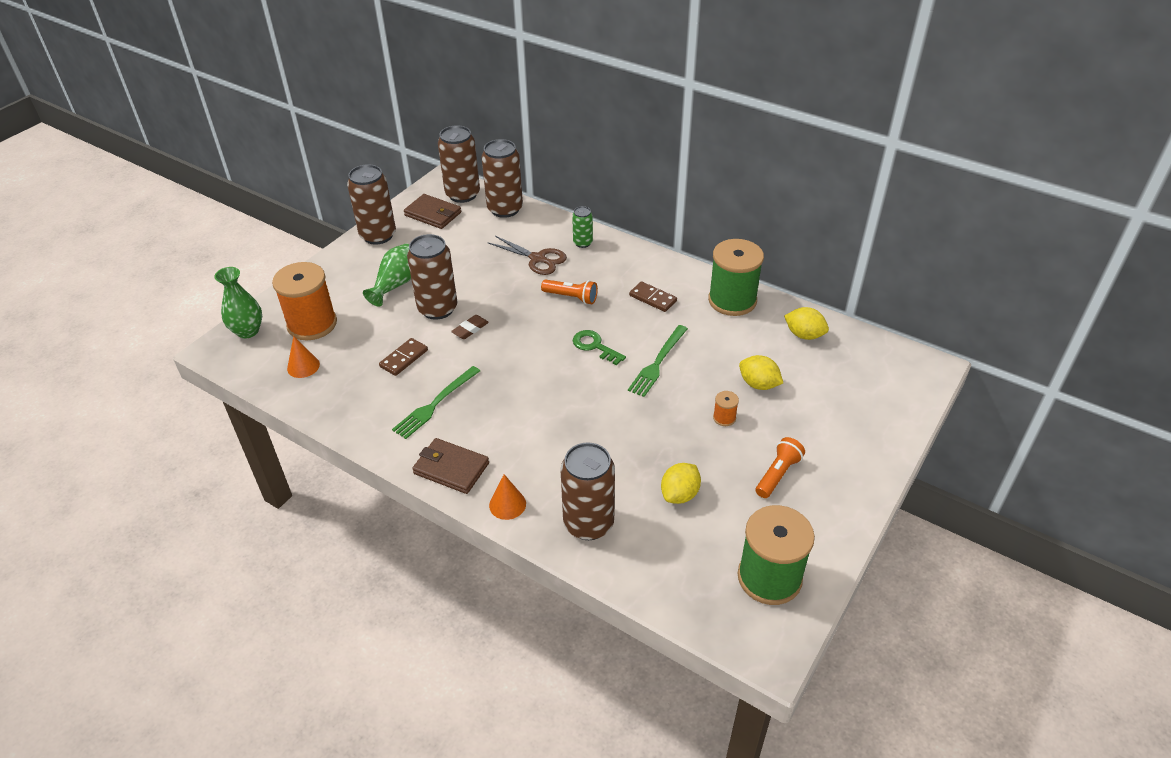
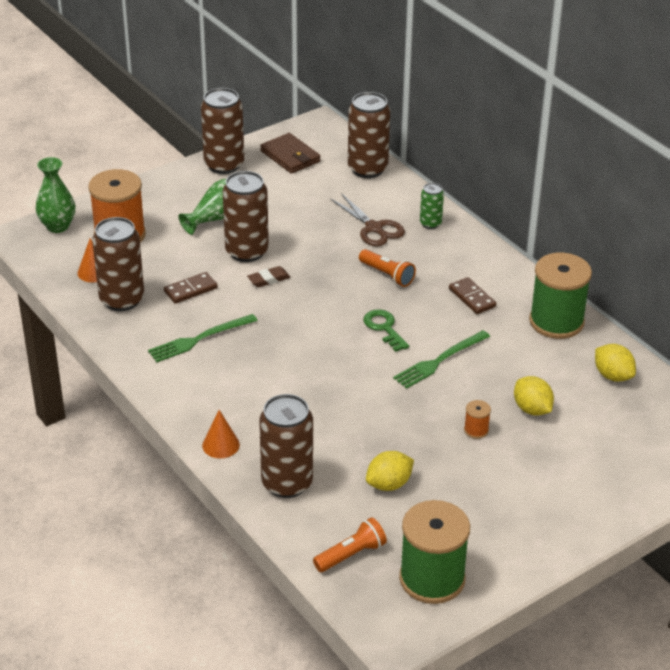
camera: 20 degrees right, 5 degrees down
brown wallet [412,438,489,494] -> none
brown can [438,125,480,203] -> brown can moved to [92,217,144,311]
orange flashlight [756,437,805,498] -> orange flashlight moved to [313,517,387,572]

